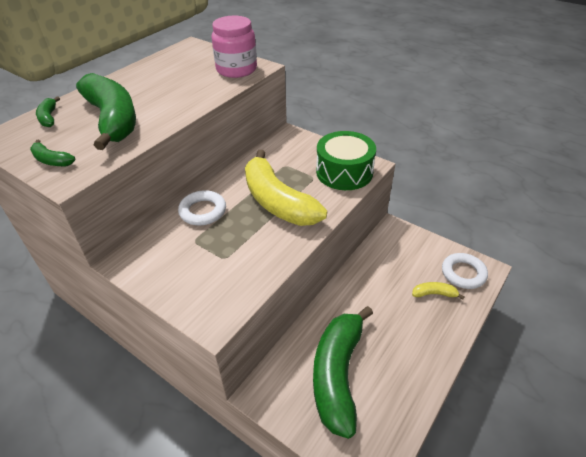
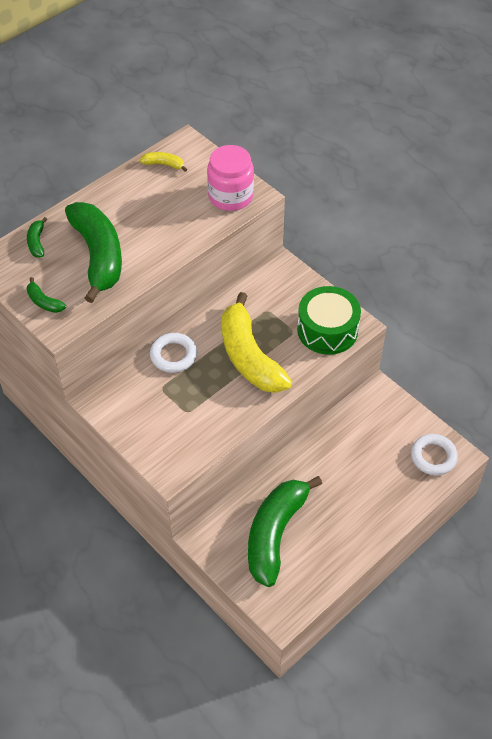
camera: 10 degrees right, 10 degrees up
yellow banana [412,282,465,300] -> yellow banana moved to [140,152,187,172]

